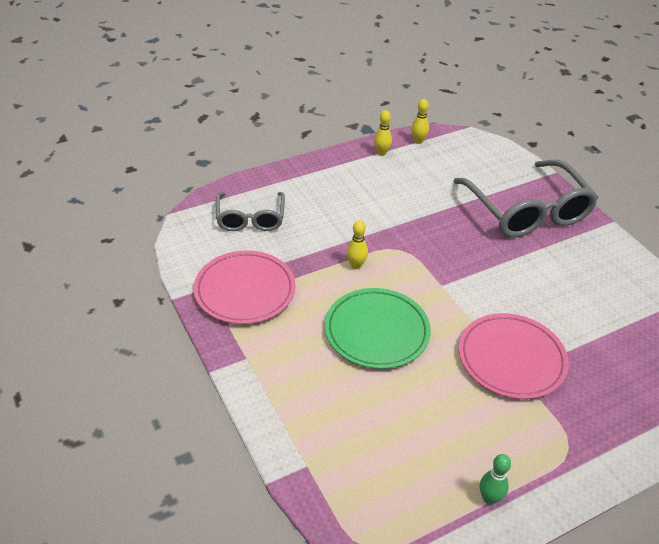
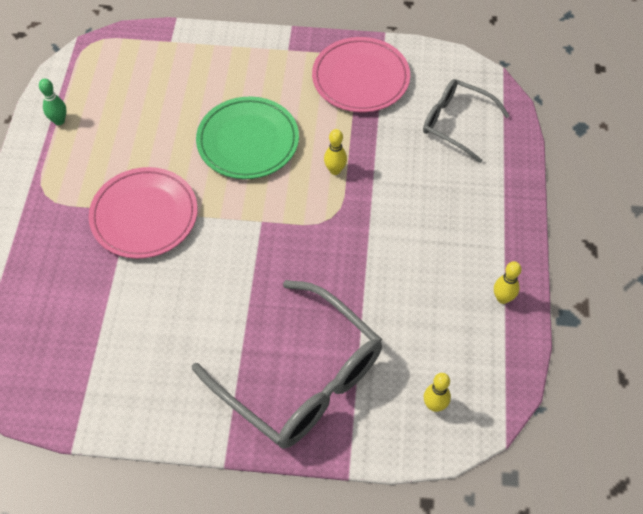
camera: 125 degrees right, 15 degrees up
yellow bowling pin [411,99,429,144] -> yellow bowling pin moved to [424,373,451,412]
grey glasses [453,160,598,238] -> grey glasses turned 150 degrees counterclockwise [192,280,382,449]

